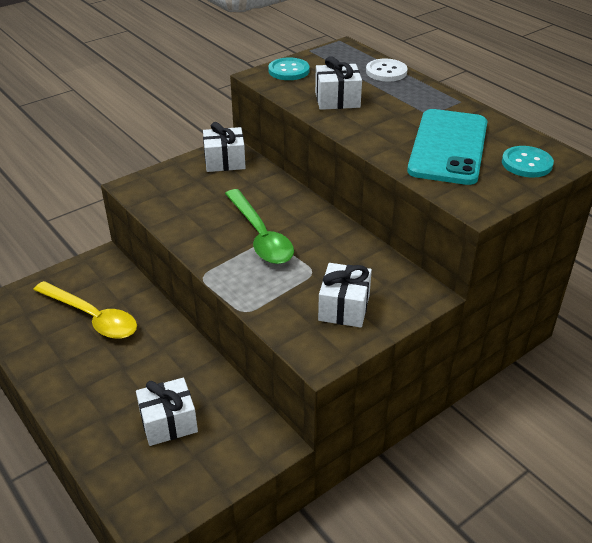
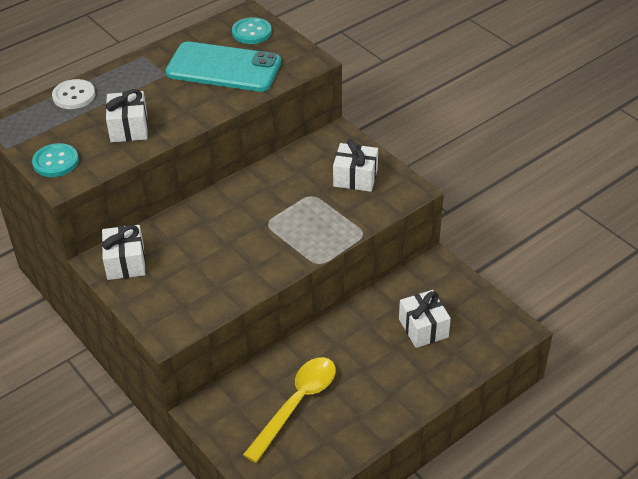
camera: 90 degrees left, 5 degrees up
green spoon [225,189,294,264] -> none

